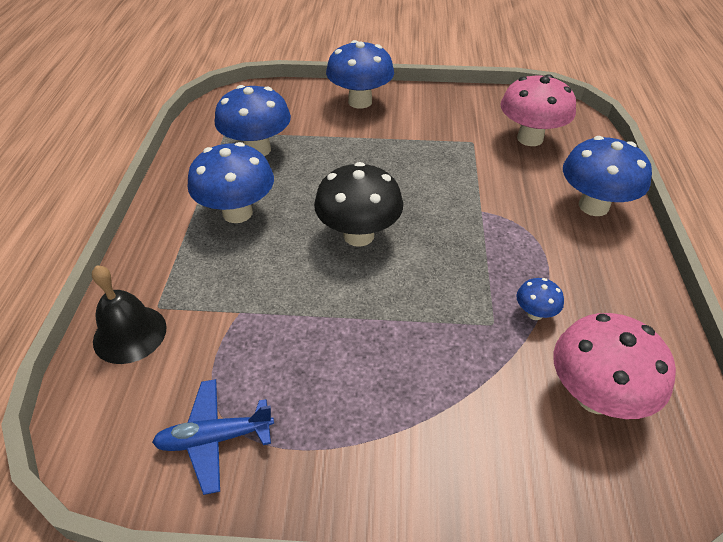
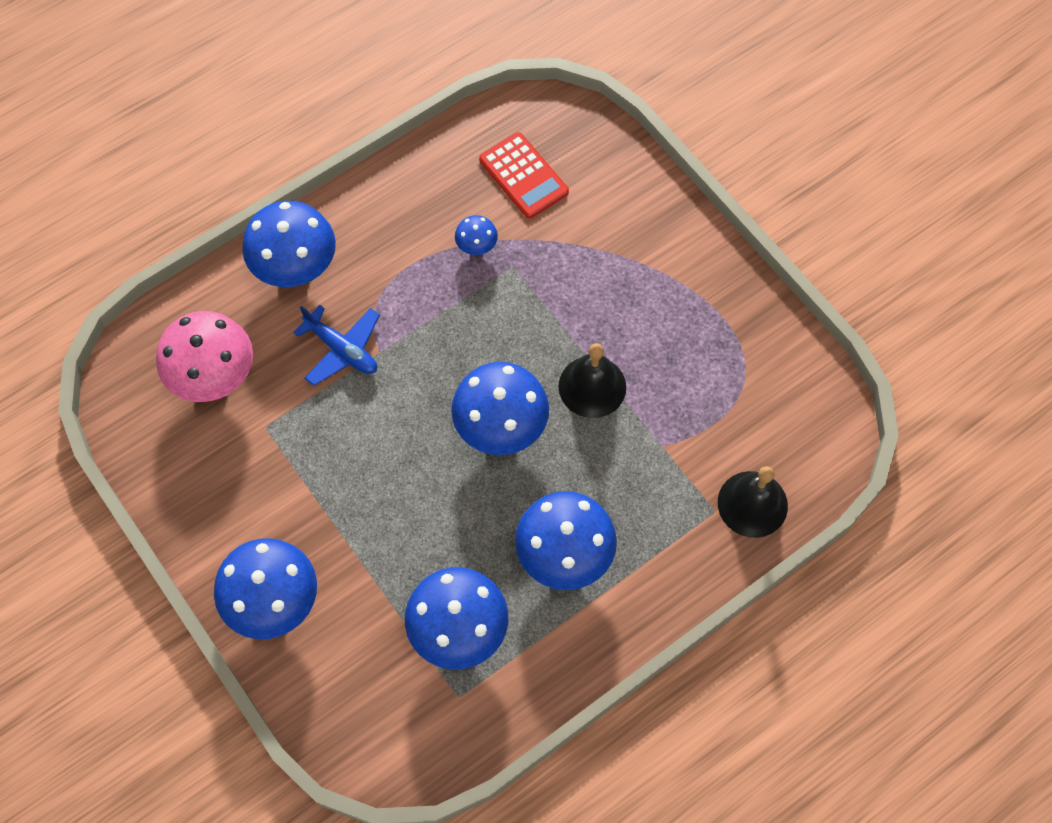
camera: 130 degrees left, 20 degrees up
blue plane [152,379,274,495] -> blue plane moved to [293,305,380,386]
black mushroom [314,162,403,247] -> blue mushroom [451,362,549,455]
pink mushroom [553,313,676,419] -> red calculator [479,132,569,219]
none -> black bell [559,343,626,418]

